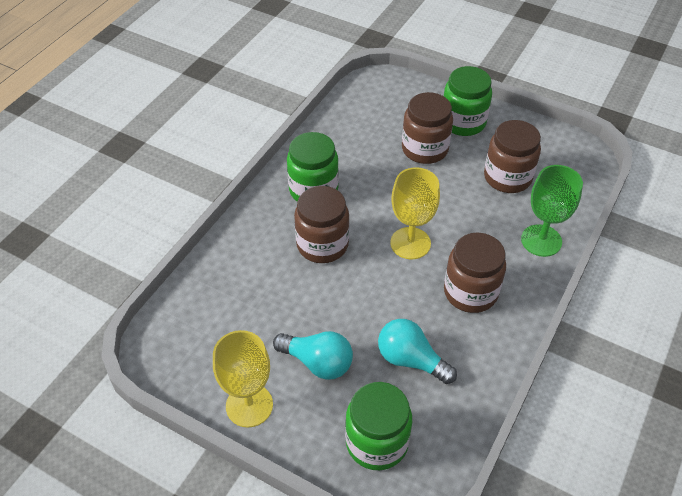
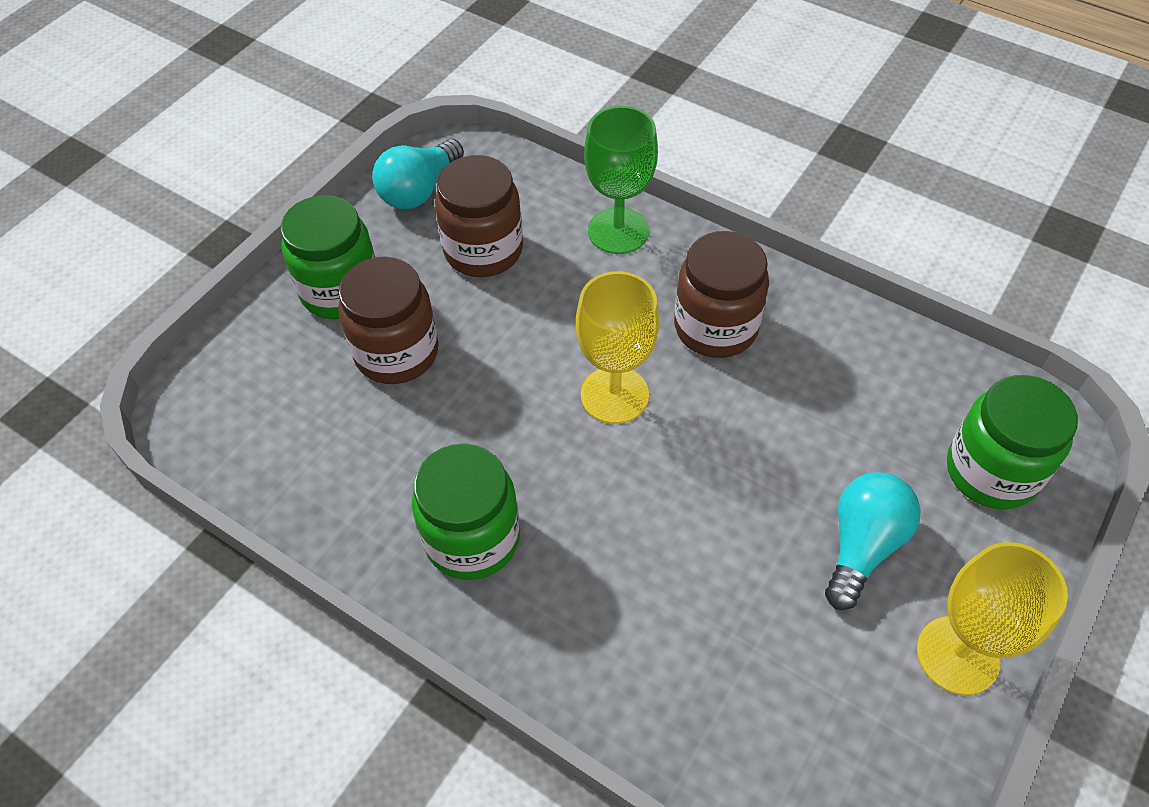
camera: 85 degrees left, 5 degrees up
brown jar [294,186,350,263] -> none
turquoise light bulb [378,319,457,384] -> turquoise light bulb moved to [372,139,464,209]

